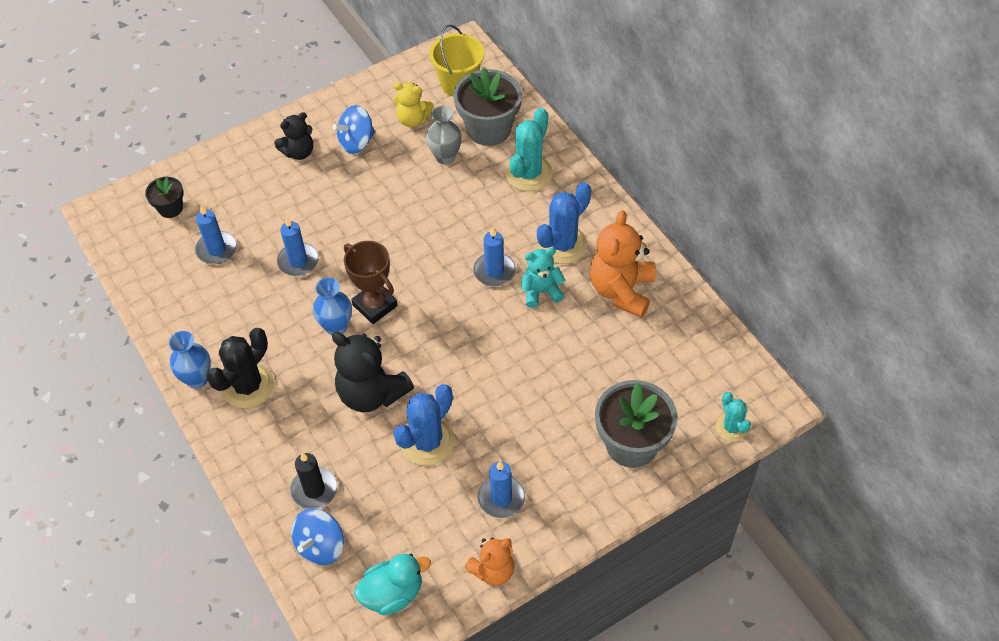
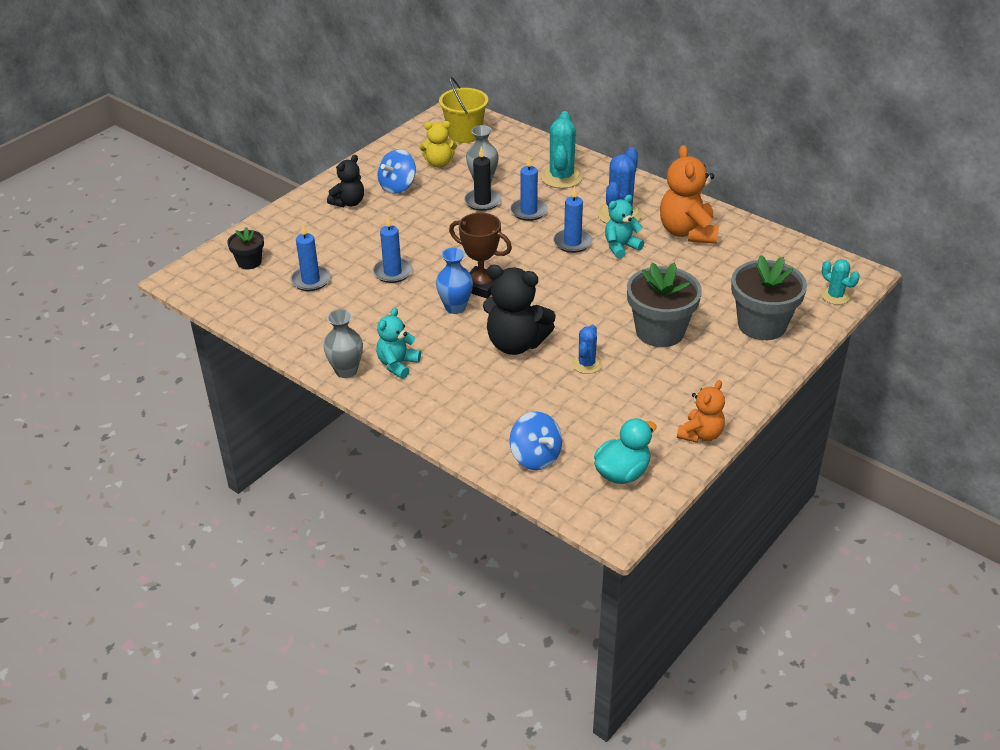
camera: 20 degrees left, 15 degrees down
blue vase [168,331,211,389] -> grey vase [323,309,363,378]
black cactus [206,328,274,408] -> turquoise teddy bear [376,308,421,379]
black candle [290,452,337,509] -> black candle moved to [464,146,501,211]
blue spinning top [291,509,344,565] -> blue spinning top turned 45 degrees counterclockwise [510,412,562,470]
blue cactus [393,384,455,466] -> blue cactus [572,325,602,374], size x0.59
grey flower pot [454,68,522,146] -> grey flower pot moved to [627,263,702,347]
blue candle [478,461,525,518] -> blue candle moved to [510,156,548,221]

